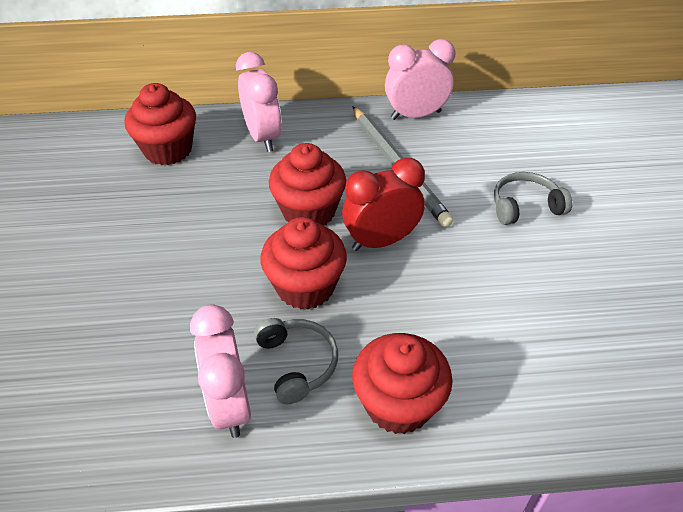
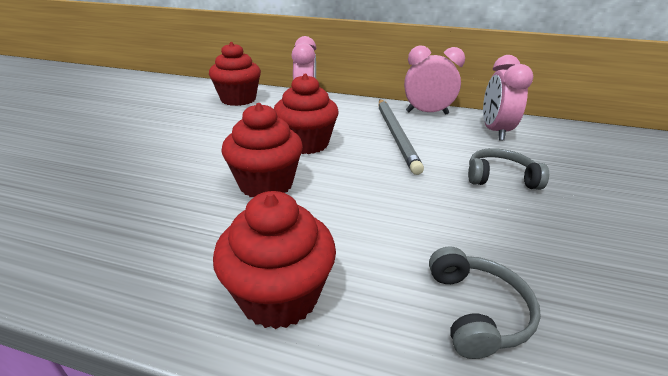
camera: 20 degrees right, 15 degrees down
pink clock [190,304,251,438] -> pink clock moved to [483,55,533,141]
grey headphones [254,318,338,404] -> grey headphones moved to [429,246,541,359]
red clock [342,157,425,251] -> none

